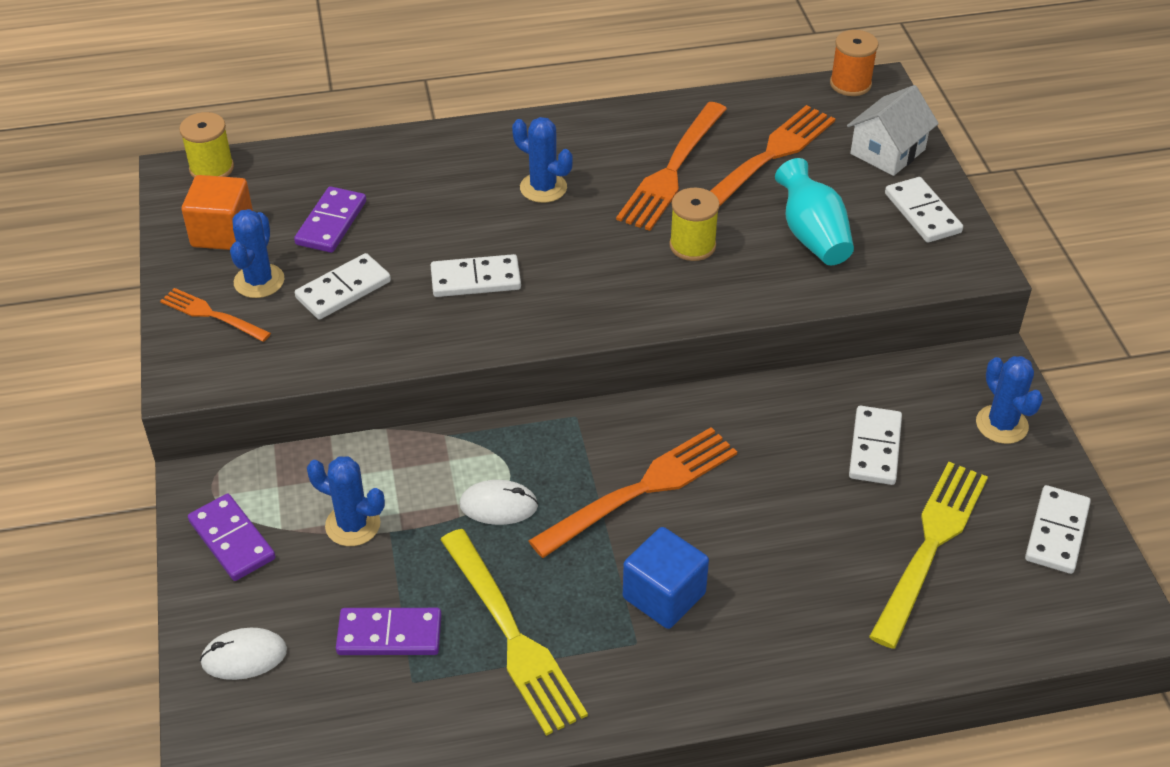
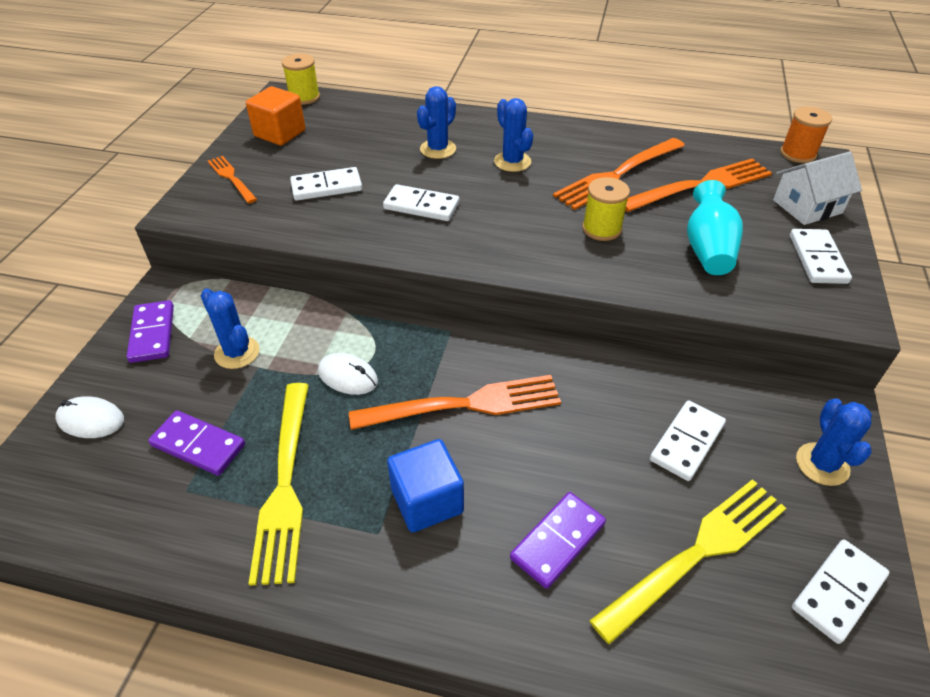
camera: 25 degrees right, 0 degrees up
blue cactus [230,209,284,298] -> blue cactus moved to [417,86,456,159]
purple domino [294,186,366,253] -> purple domino moved to [510,492,606,589]

